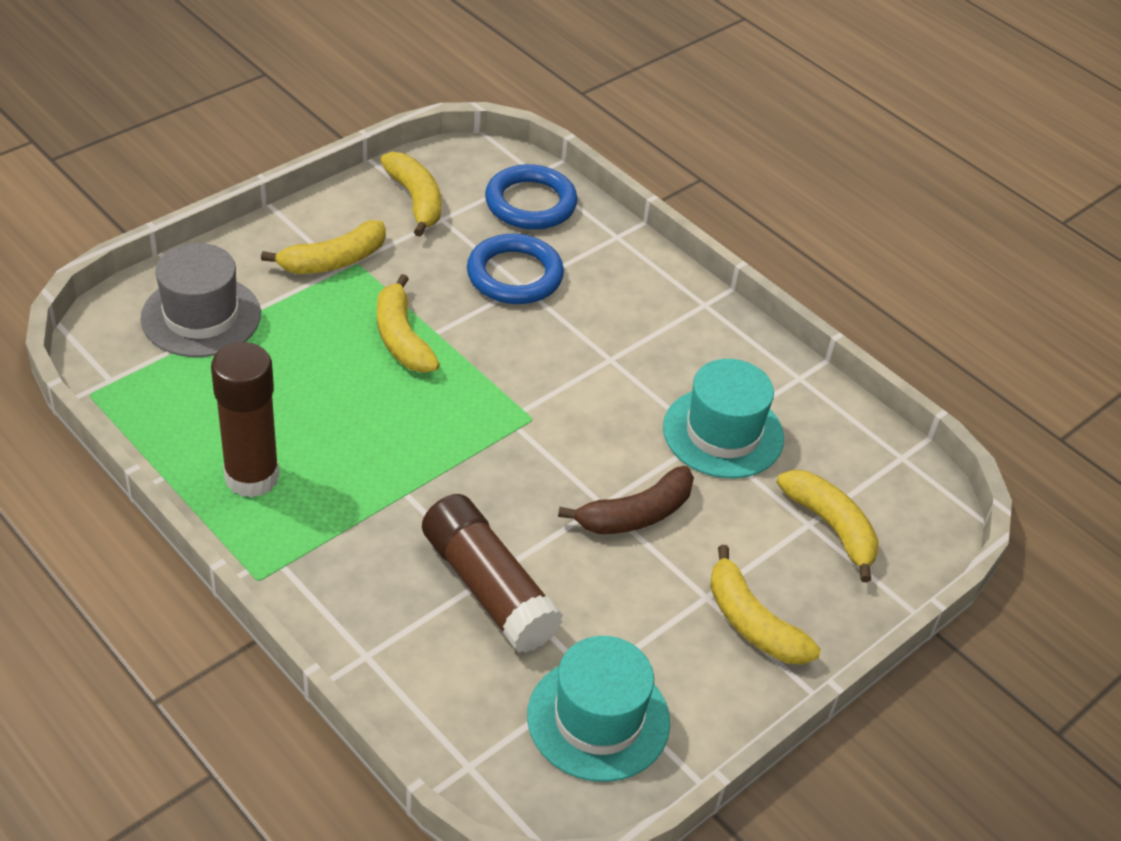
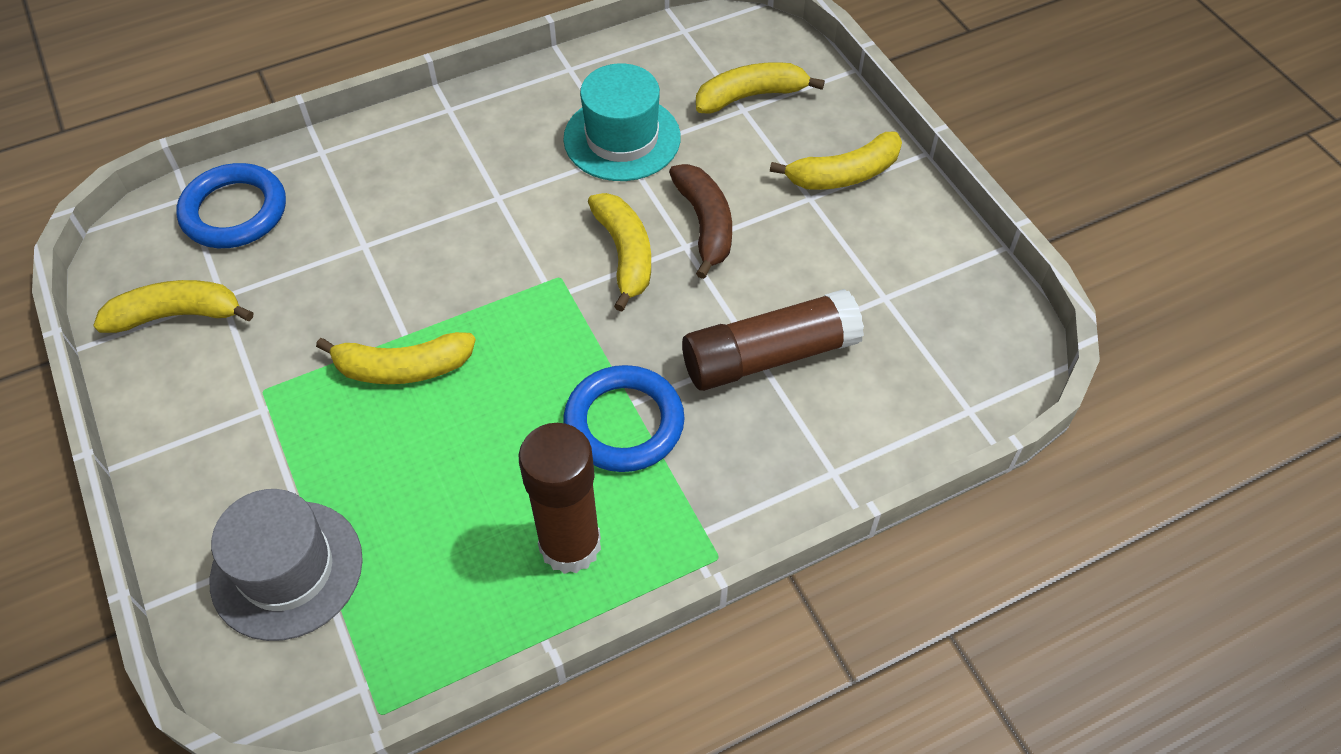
camera: 70 degrees left, 10 degrees up
yellow banana [261,220,386,274] -> yellow banana moved to [588,193,651,312]
blue ring [467,234,564,304] -> blue ring moved to [563,365,685,472]
turquoise hat [527,636,670,782] -> none

